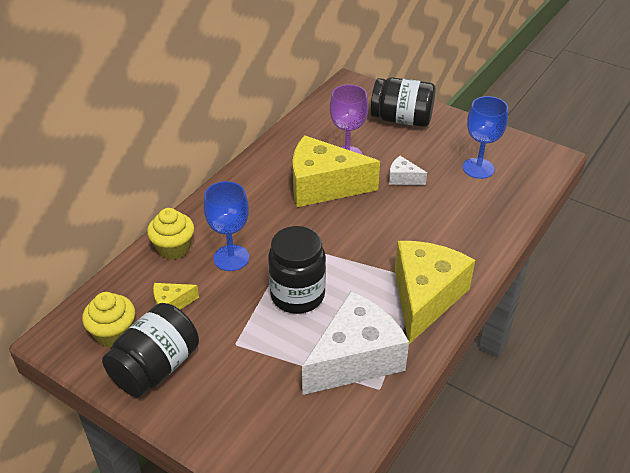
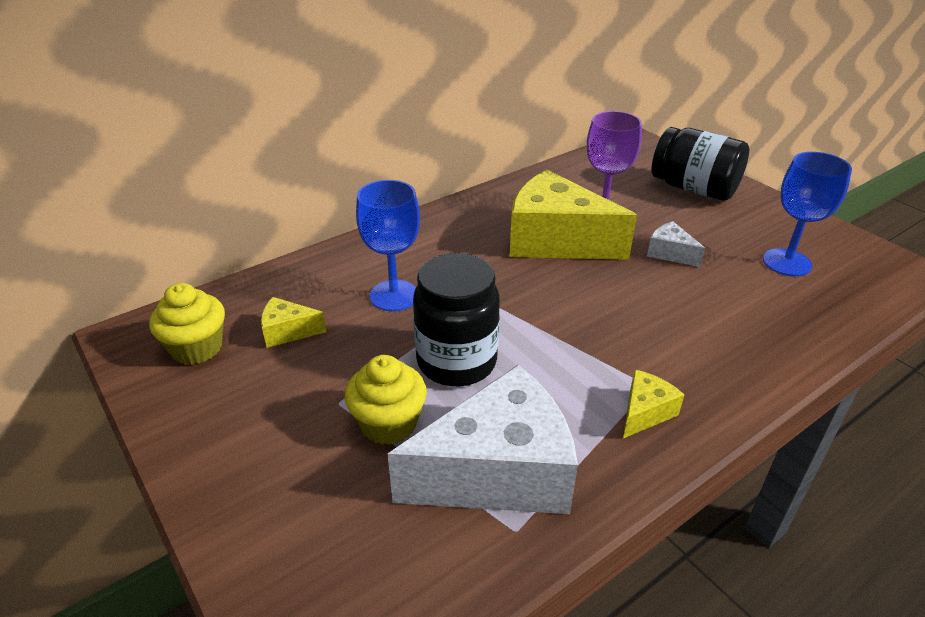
camera: 20 degrees right, 5 degrees down
black jar [102,303,199,397] -> none
yellow cupcake [147,208,194,260] -> yellow cupcake moved to [345,355,427,445]
yellow cheese [395,241,475,344] -> yellow cheese [623,370,684,438], size x0.44

